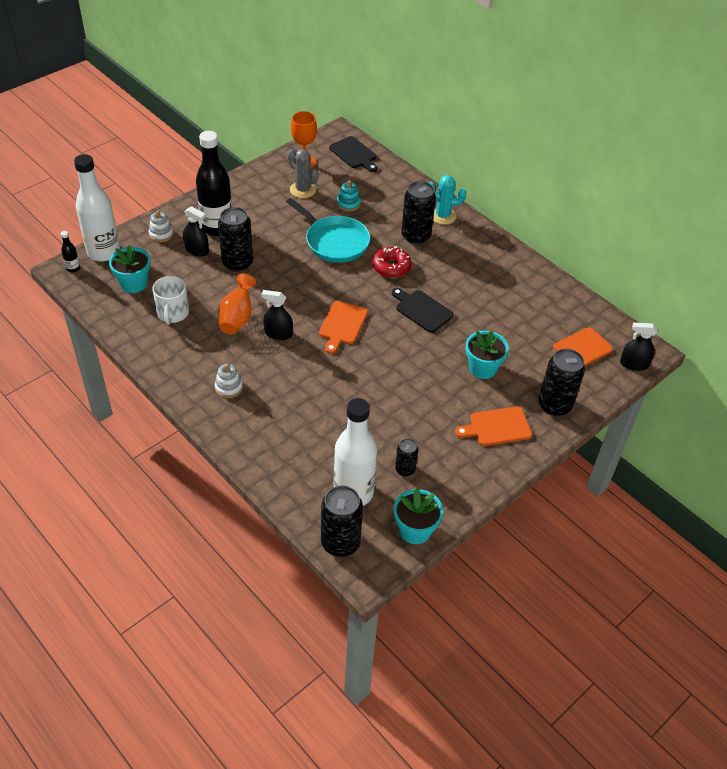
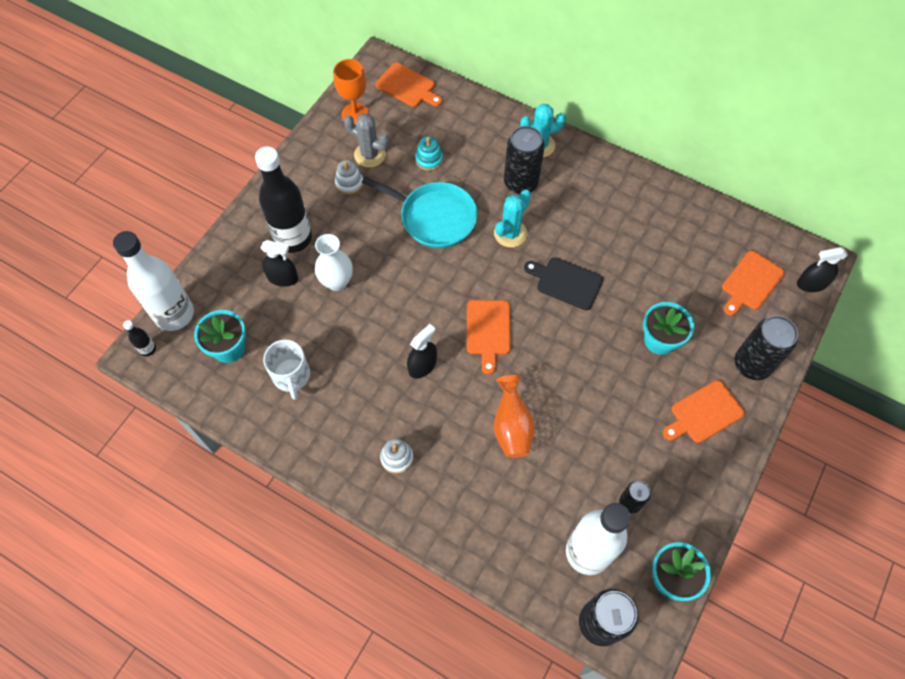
camera: 15 degrees left, 15 degrees up
white stacking toy [149,210,174,242] -> white stacking toy moved to [335,160,363,195]
black can [218,207,253,272] -> white vase [315,234,353,291]
orange vase [218,274,256,334] -> orange vase moved to [494,375,535,458]
black spray bottle [262,290,293,340] -> black spray bottle turned 135 degrees clockwise [407,324,437,379]
black cutting board [329,136,378,172] -> orange cutting board [376,63,442,107]
red donut [372,246,412,278] -> turquoise cactus [494,190,531,247]

